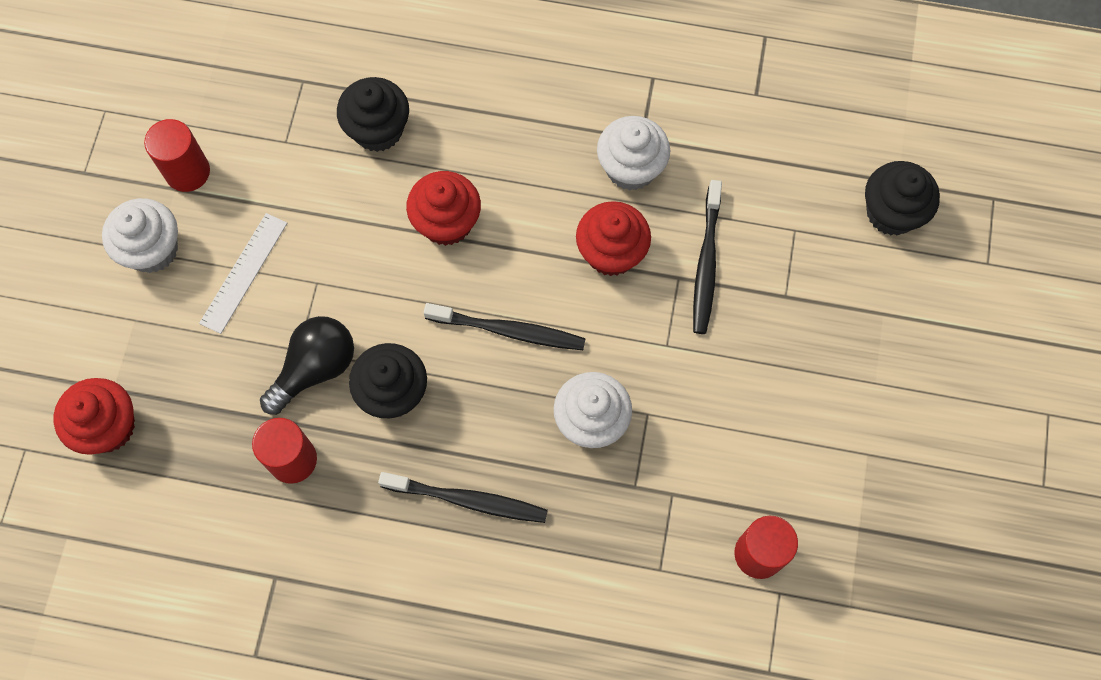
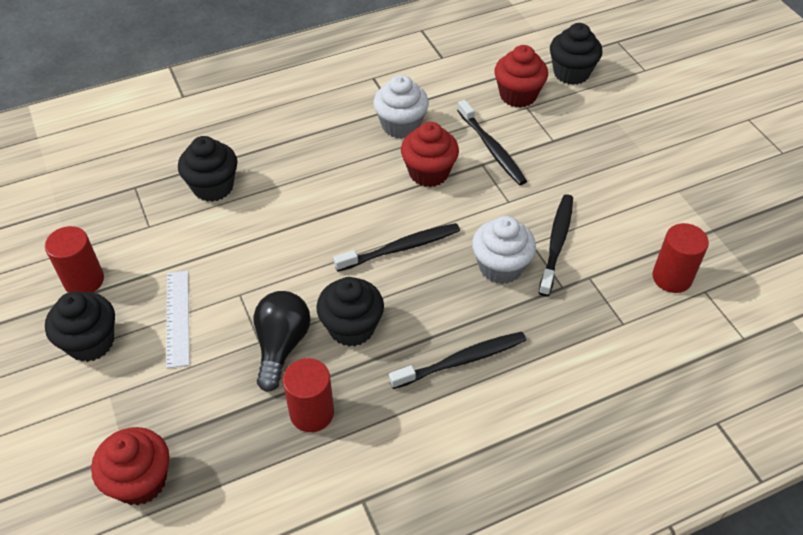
camera: 35 degrees left, 20 degrees down
white cupcake [102,198,178,273] -> black cupcake [45,292,115,362]
red cupcake [406,171,481,246] -> red cupcake moved to [495,45,548,108]
none -> black toothbrush [539,194,573,296]

